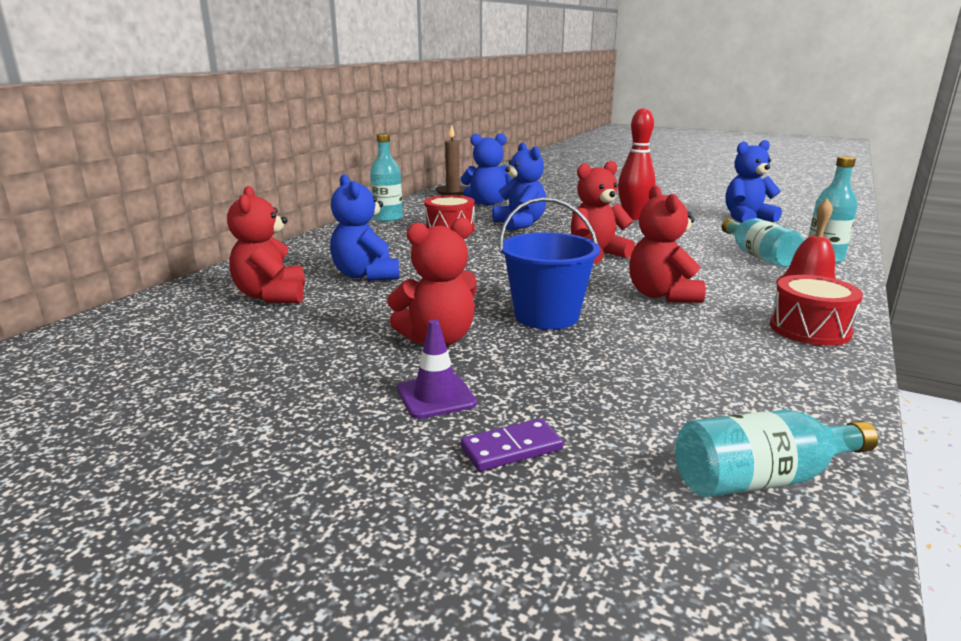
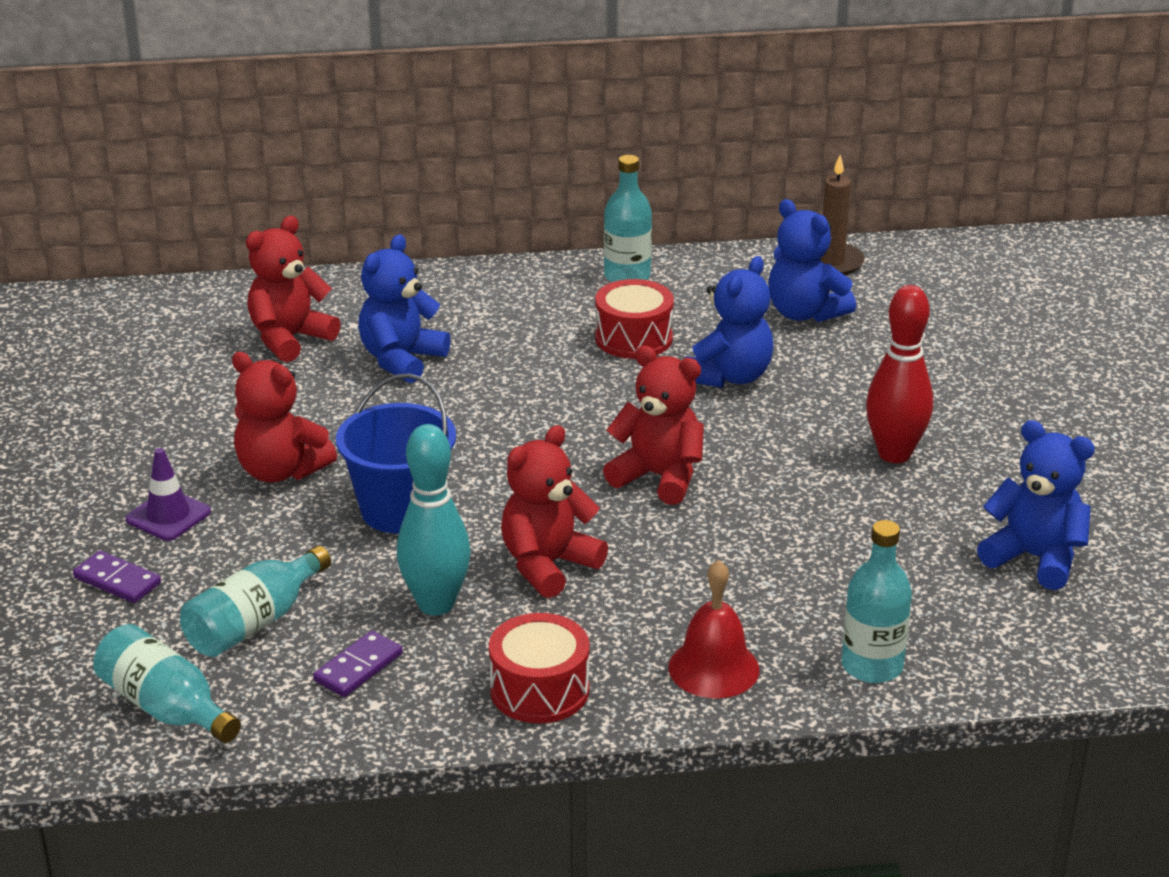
camera: 55 degrees right, 10 degrees up
turquoise bottle [721,218,804,268] -> turquoise bottle moved to [180,545,331,657]
none -> purple domino [313,631,402,697]
none -> turquoise bowling pin [397,424,471,615]

